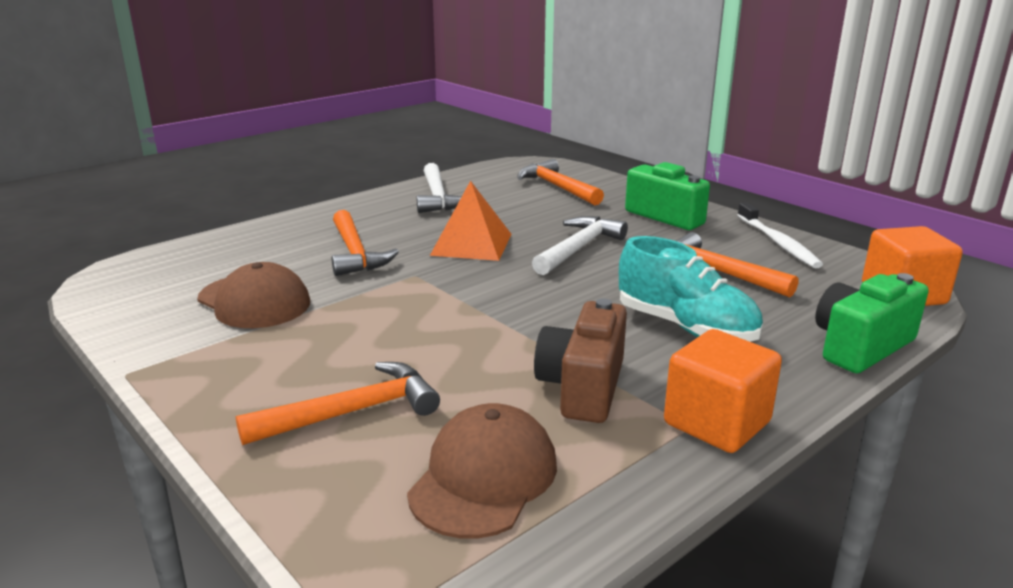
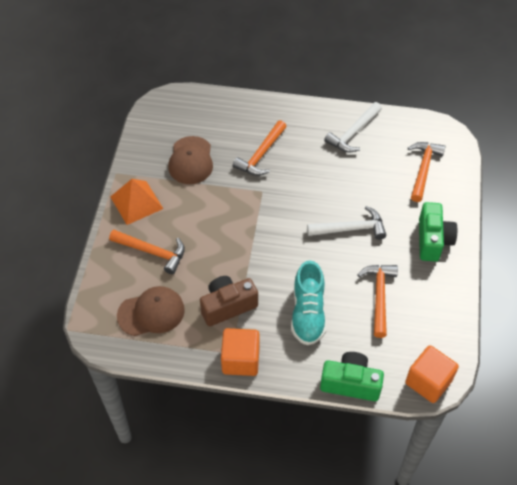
camera: 50 degrees right, 30 degrees up
orange pyramid [430,181,511,261] -> orange pyramid moved to [110,179,163,225]
white toothbrush [737,202,823,268] -> none

